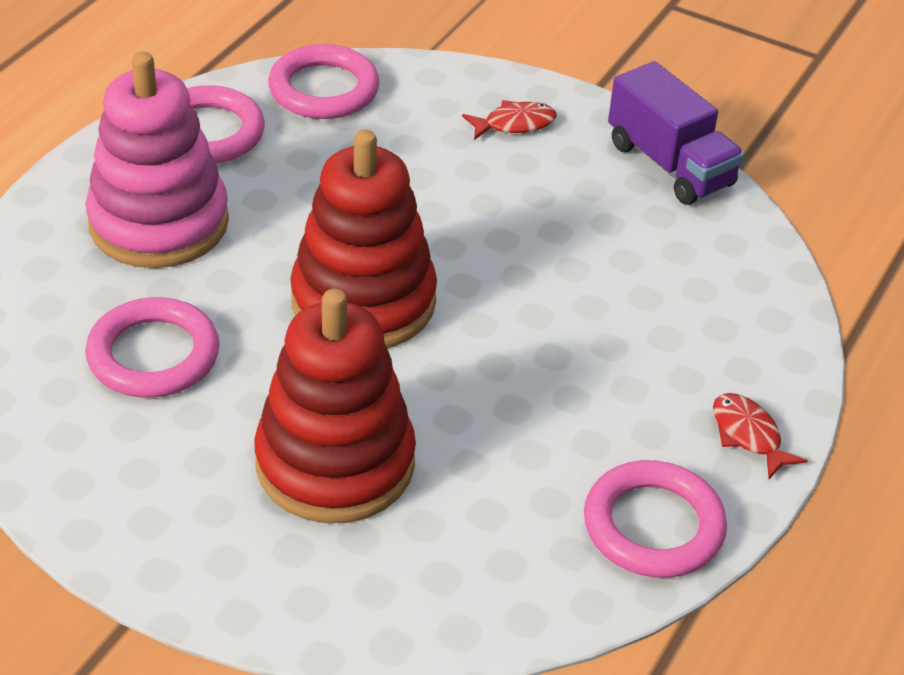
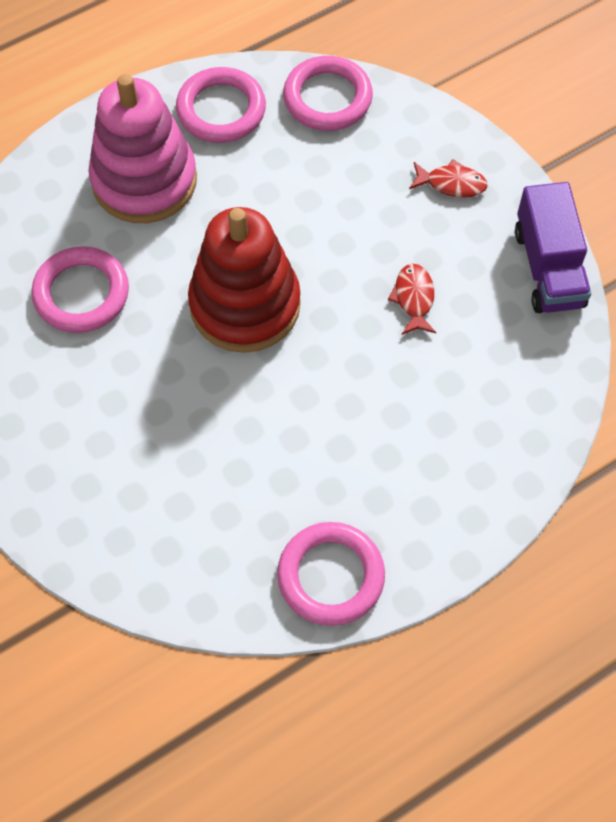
camera: 30 degrees right, 20 degrees up
red stacking toy [254,289,416,523] -> none
red fish [713,393,808,479] -> red fish moved to [388,264,436,335]

